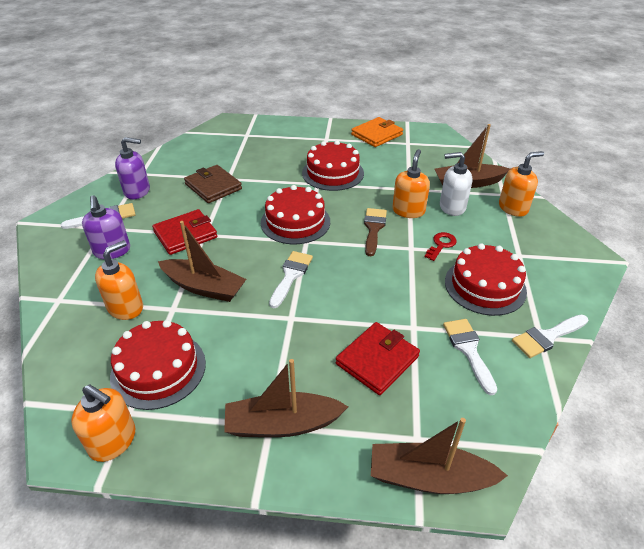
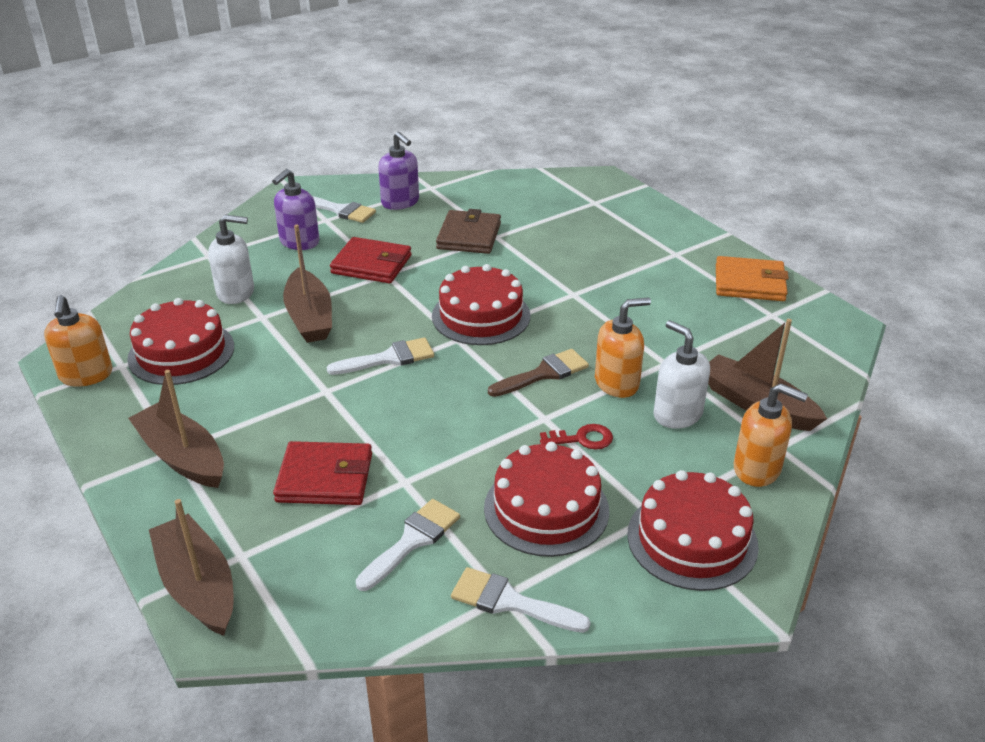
camera: 50 degrees right, 5 degrees down
orange soap dispenser [95,240,143,320] -> white soap dispenser [208,215,254,304]
red cake [302,140,364,191] -> red cake moved to [627,470,759,591]

